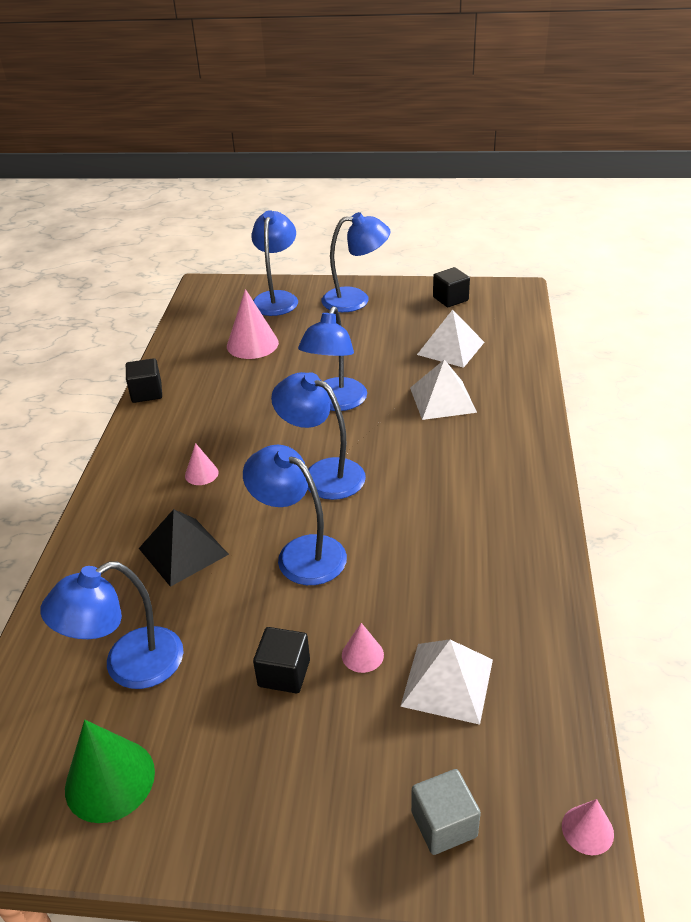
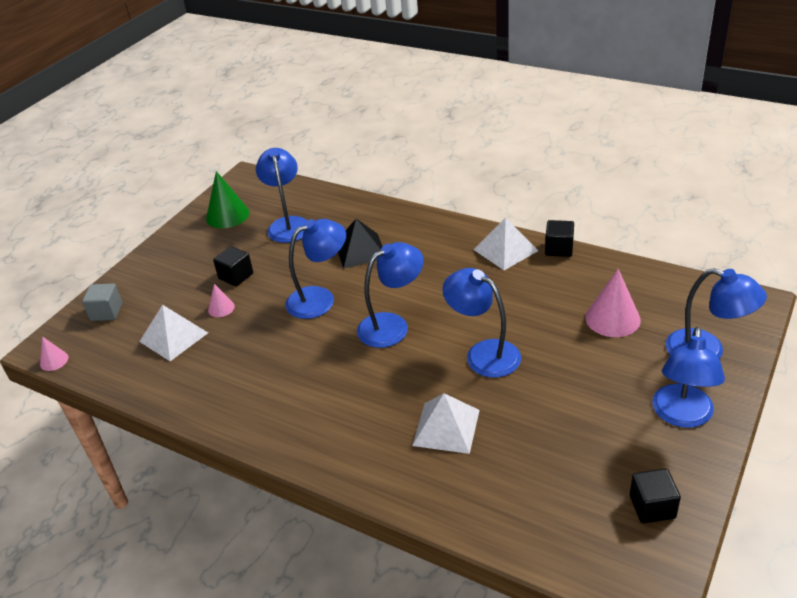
camera: 115 degrees right, 0 degrees up
pink cone [185,443,219,485] -> none
white pyramid [417,310,484,368] -> white pyramid moved to [473,217,538,270]

